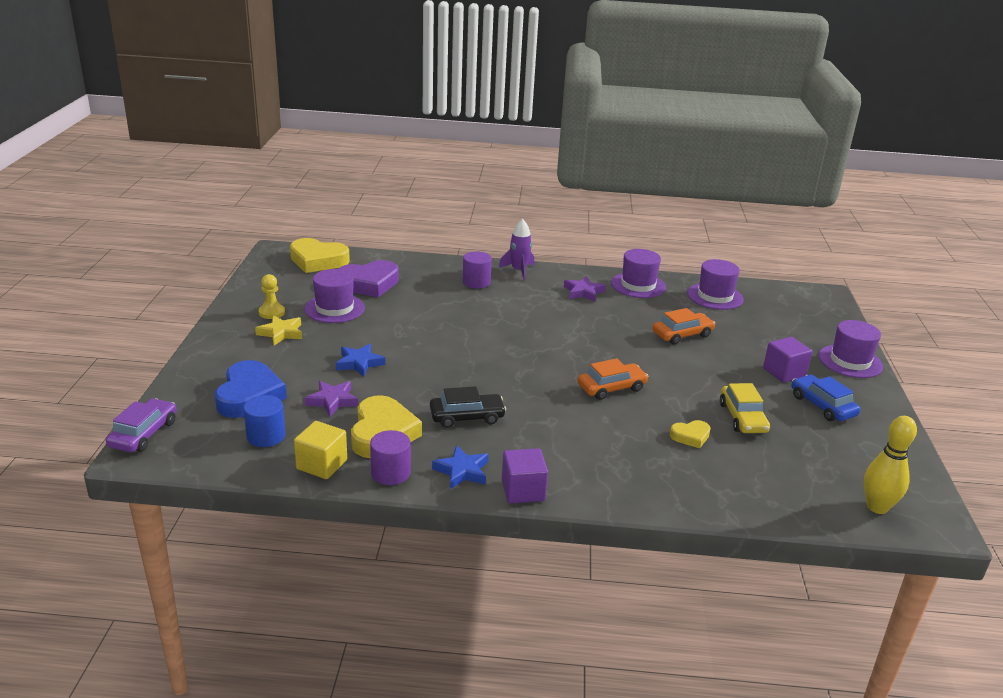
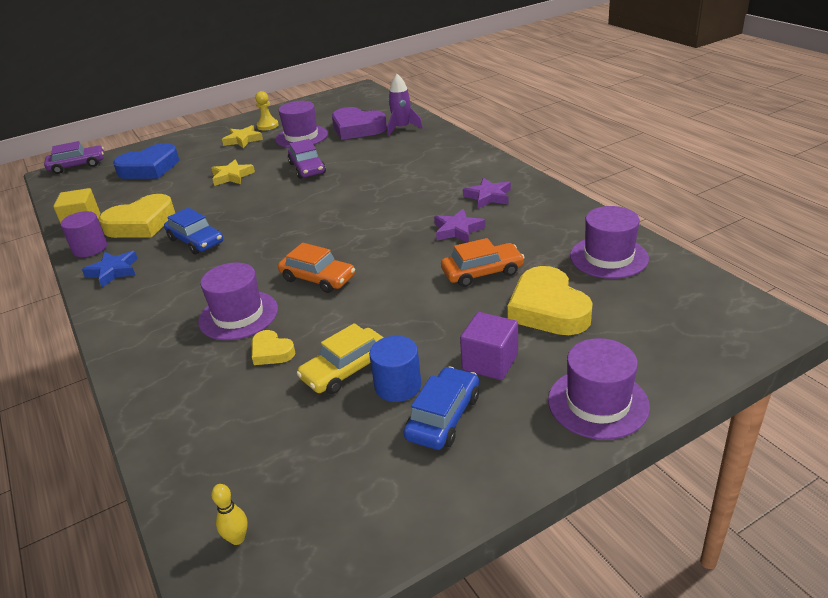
camera: 60 degrees right, 5 degrees up
blue cylinder [243,395,285,447] -> blue cylinder moved to [369,336,421,402]
yellow heart [290,238,350,273] -> yellow heart moved to [508,266,593,335]
purple star [305,381,358,417] -> purple star moved to [434,209,485,243]
blue star [336,344,385,377] -> yellow star [211,160,255,186]
black car [430,386,506,428] -> blue car [164,208,223,254]
purple cylinder [463,251,492,289] -> none
purple rocket [499,219,534,280] -> purple rocket moved to [387,74,423,136]
purple cube [502,448,548,504] -> none
purple hat [611,249,666,298] -> purple hat moved to [198,262,278,340]
orange car [652,308,715,345] -> orange car turned 45 degrees counterclockwise [441,238,525,287]
yellow bowling pin [864,416,917,514] -> yellow bowling pin [211,484,248,545], size x0.50
none -> purple car [288,139,326,179]

